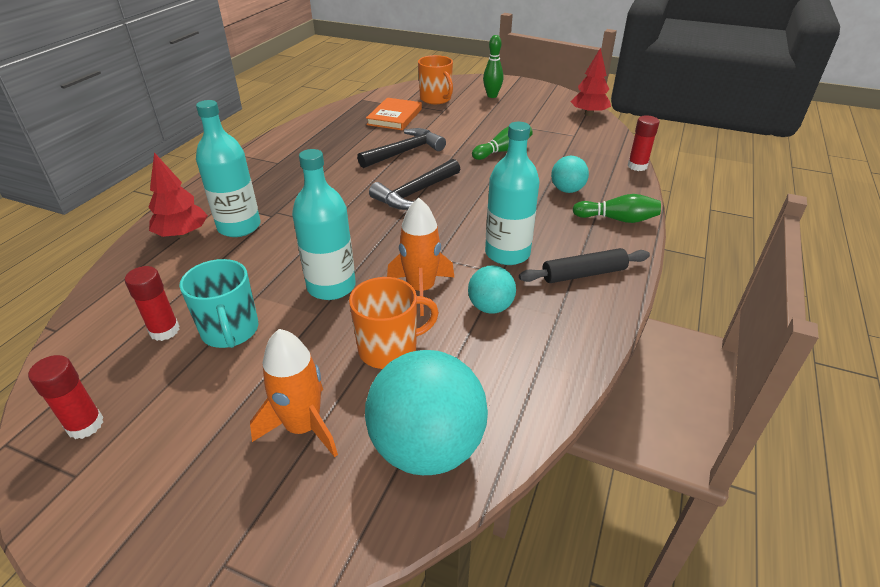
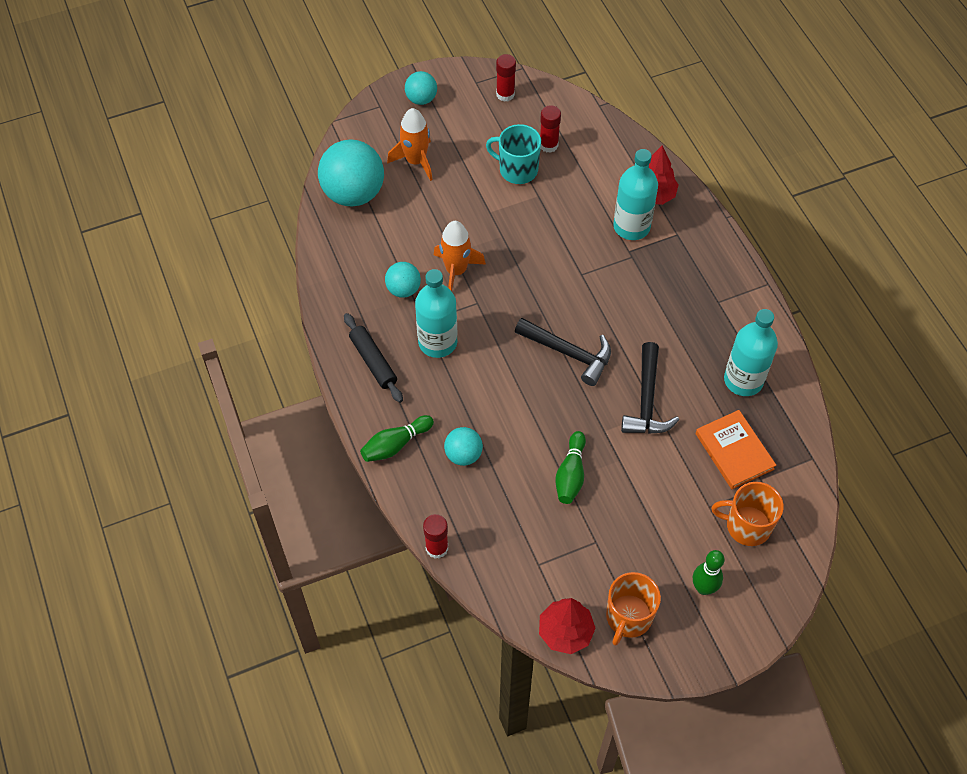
camera: 135 degrees right, 20 degrees up
turquoise bottle [292,149,356,300] -> turquoise bottle moved to [724,309,778,396]
orange mug [349,277,439,369] -> orange mug moved to [606,572,661,646]
black hammer [369,159,460,210] -> black hammer turned 120 degrees clockwise [515,318,611,386]
black rolling pin [519,248,650,283] -> black rolling pin turned 60 degrees counterclockwise [344,313,403,403]
none -> turquoise ball [405,71,437,105]

